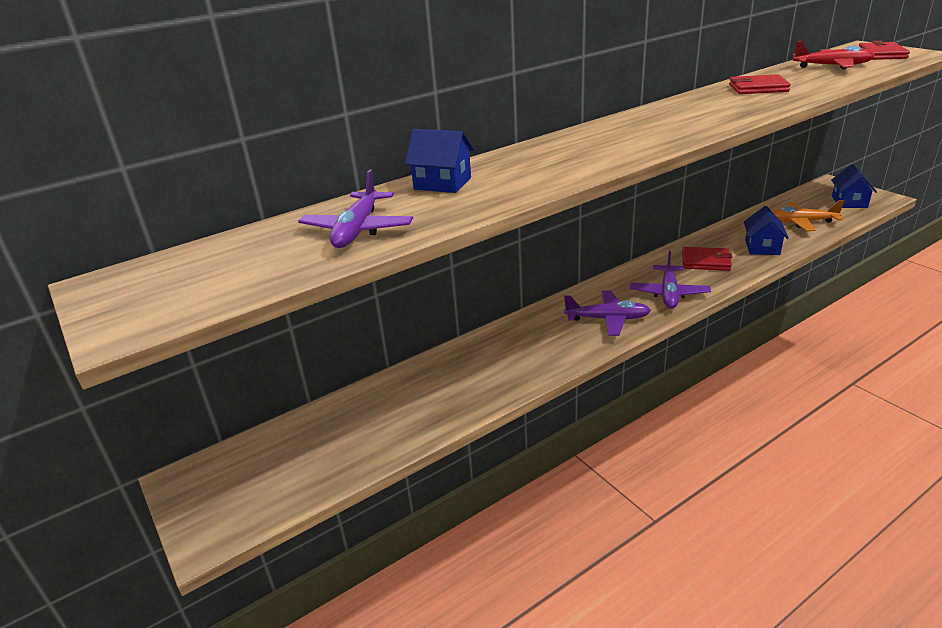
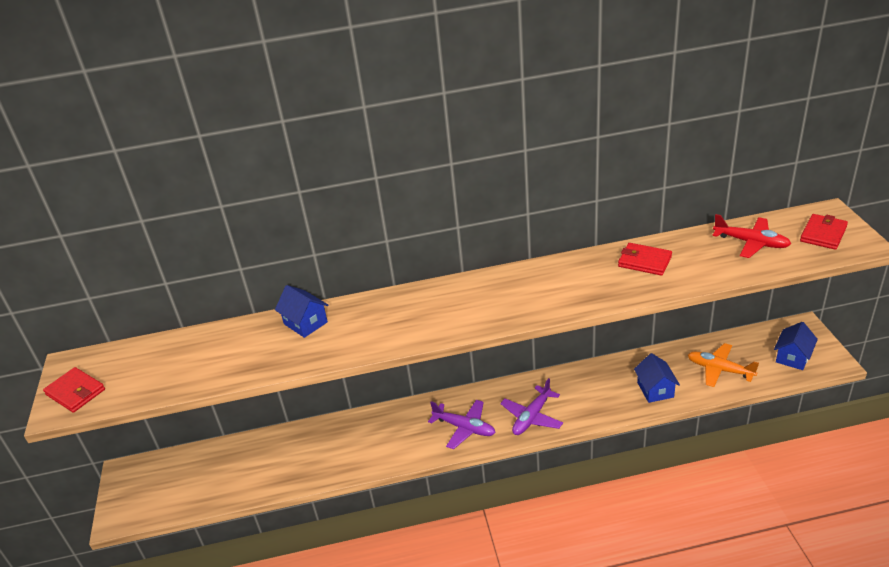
camera: 25 degrees right, 5 degrees up
purple plane [298,169,413,248] -> none
red wallet [682,247,732,271] -> red wallet moved to [43,367,105,413]
blue house [744,206,789,255] -> blue house turned 45 degrees counterclockwise [634,353,680,403]

